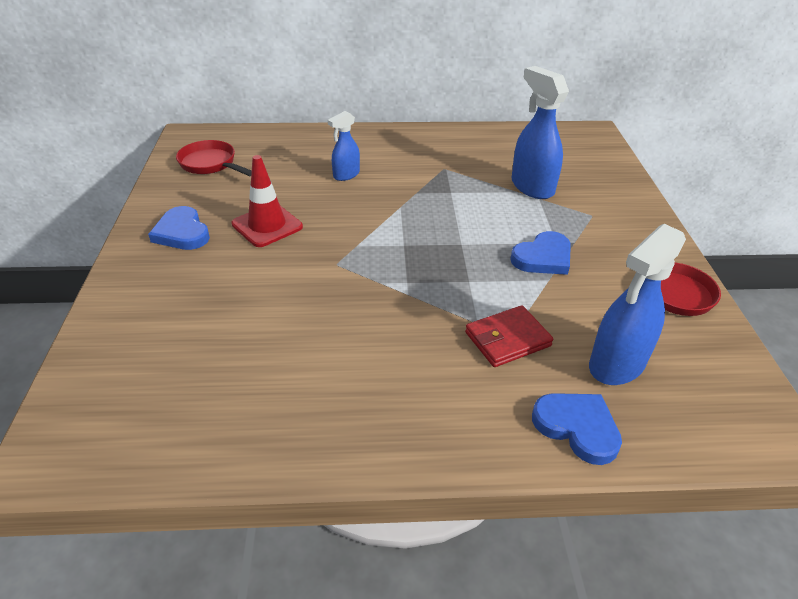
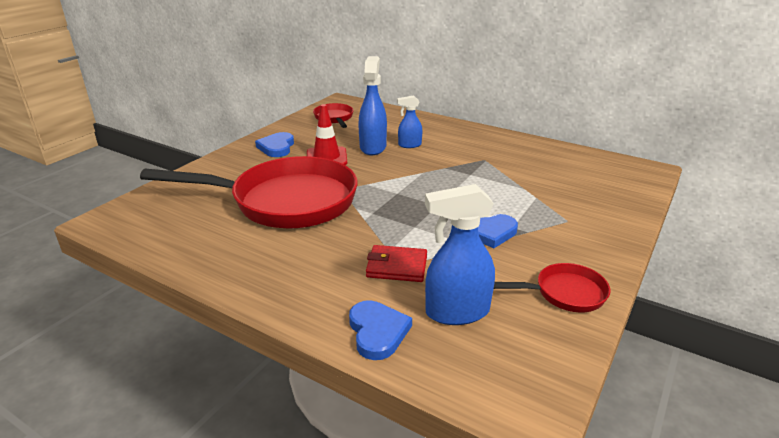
camera: 35 degrees right, 10 degrees down
blue spray bottle [511,66,569,199] -> blue spray bottle moved to [358,56,387,155]
none -> red pan [140,156,358,229]

